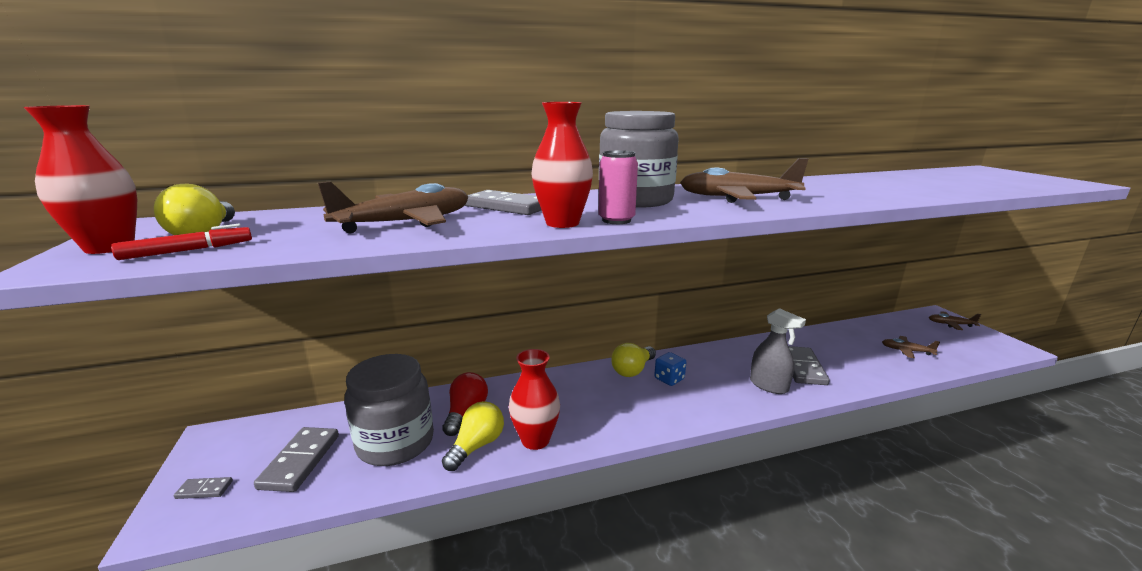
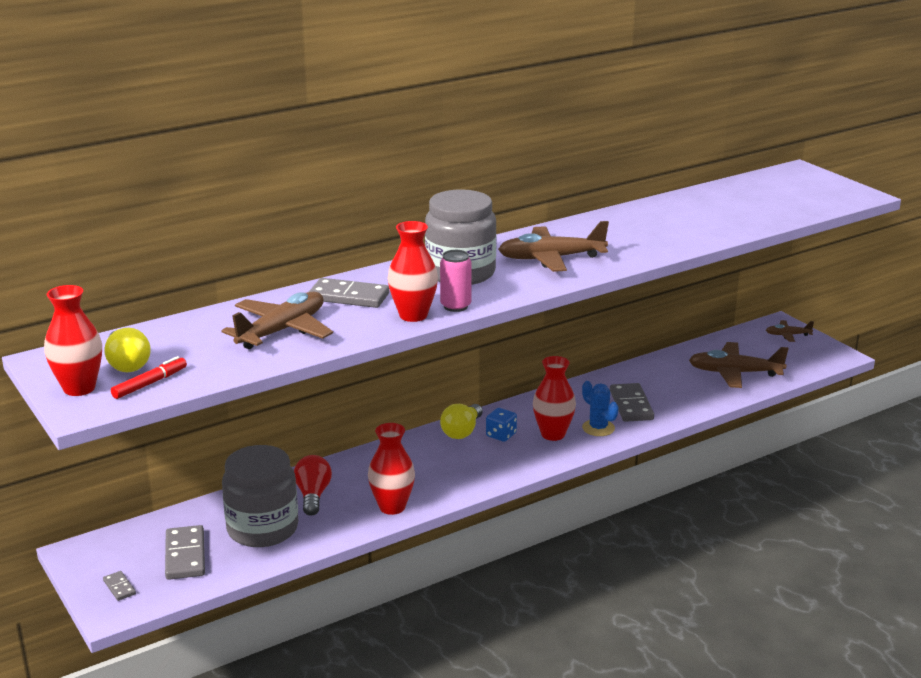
camera: 15 degrees left, 5 degrees up
grey domino [174,477,233,499] -> grey domino turned 75 degrees clockwise [103,571,136,601]
yellow light bulb [442,401,504,471] -> none
grey spray bottle [750,308,806,394] -> blue cactus [582,381,619,436]
brown plane [882,336,940,358] -> brown plane [689,342,789,388], size x1.93
none -> red vase [533,356,576,441]

